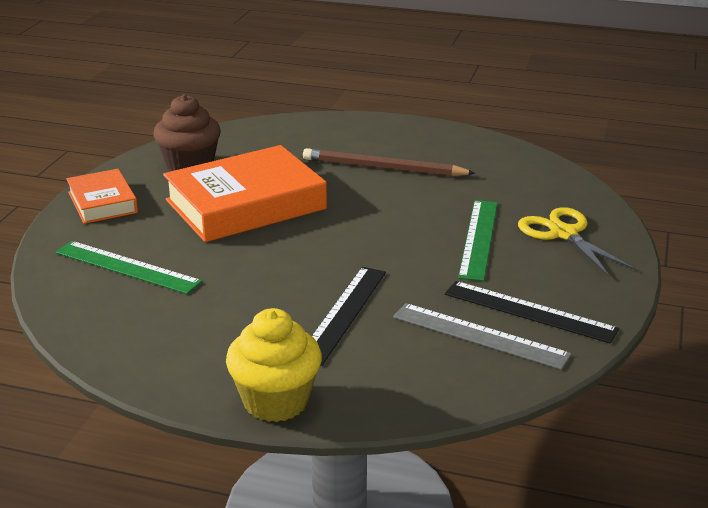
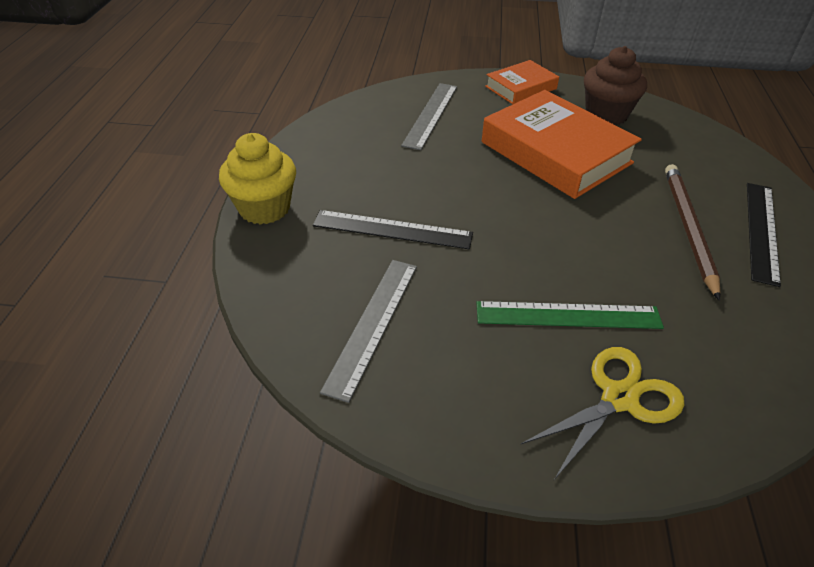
camera: 80 degrees right, 15 degrees up
green ruler [56,241,202,294] -> grey ruler [401,83,457,150]
black ruler [445,281,619,344] -> black ruler moved to [747,183,781,287]

